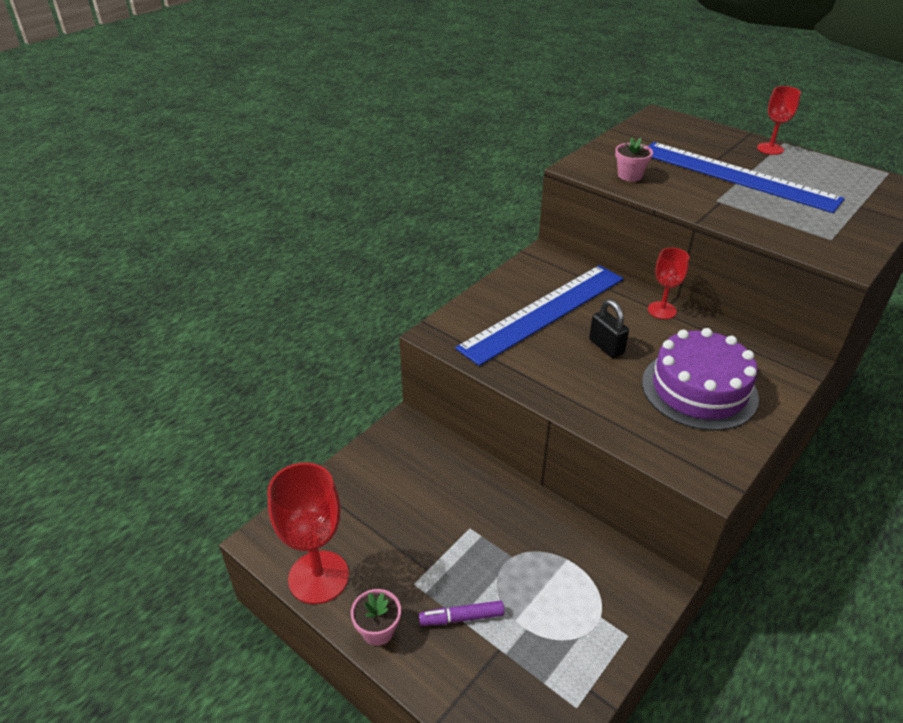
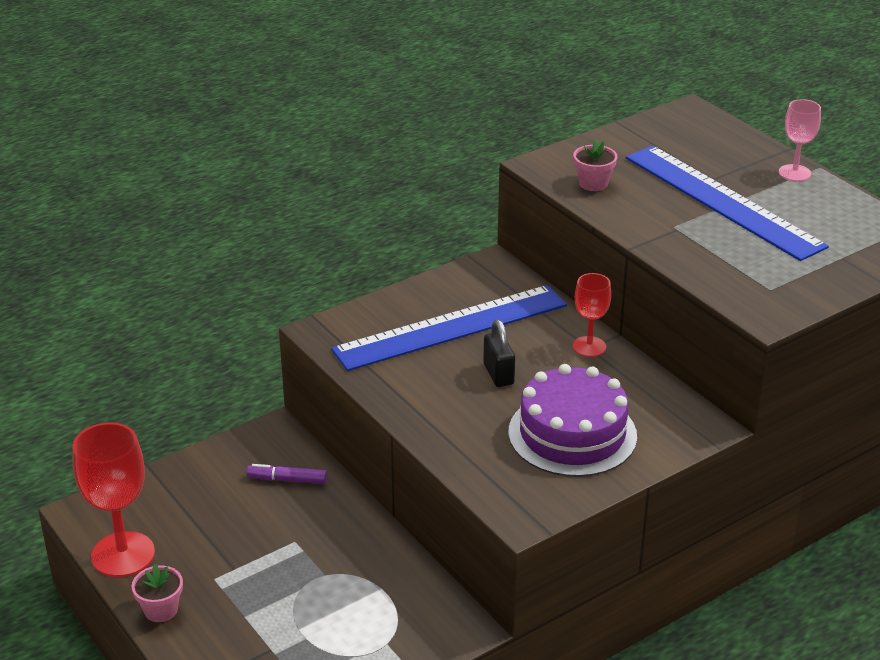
camera: 15 degrees right, 5 degrees down
purple marker [419,601,505,626] -> purple marker moved to [246,464,327,484]
red goblet [757,86,801,155] -> pink goblet [779,99,821,181]

